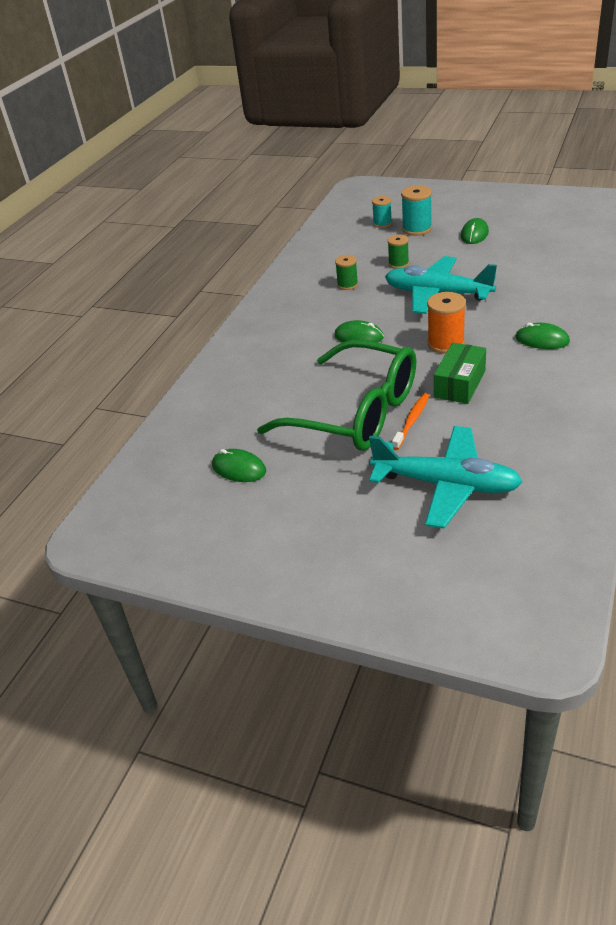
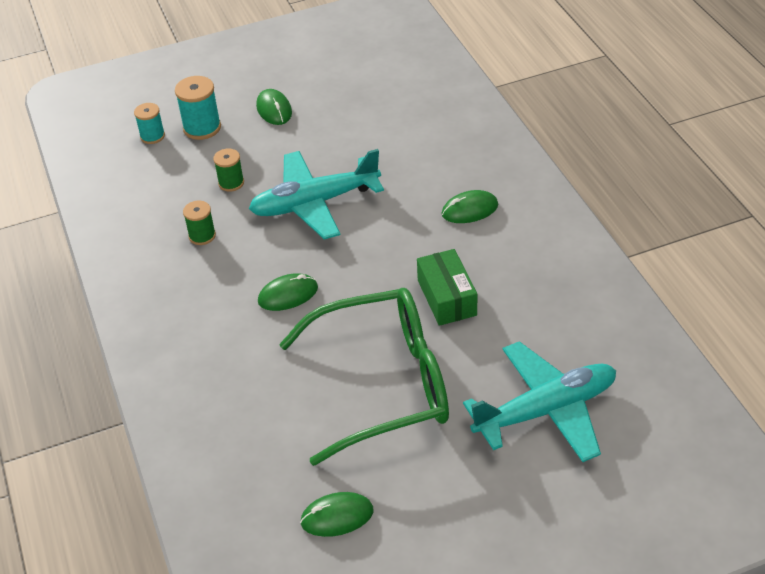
camera: 45 degrees left, 5 degrees up
orange toothbrush [392,393,429,450] -> none
orange spool [427,292,466,354] -> none

